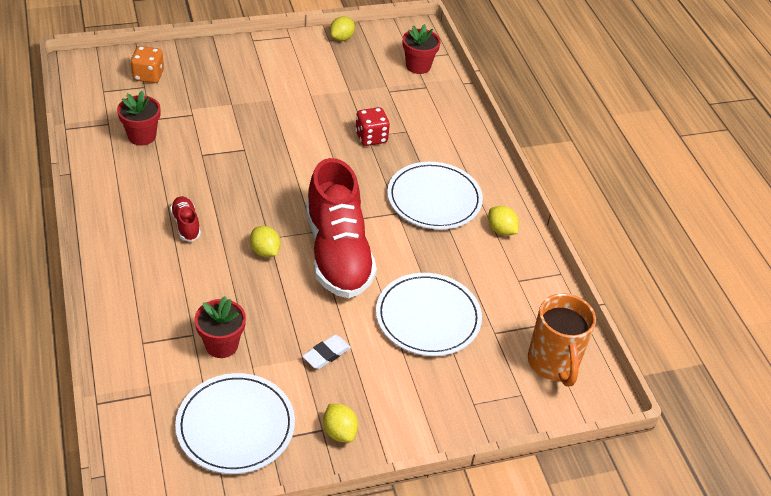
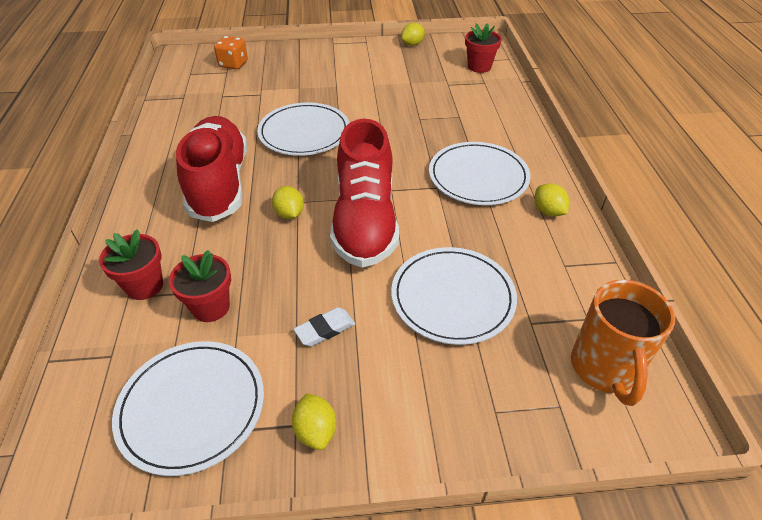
camera: 15 degrees right, 0 degrees up
red flower pot [117,91,160,145] -> red flower pot moved to [99,229,163,300]
red shoe [170,196,201,242] -> red shoe [176,116,247,222], size x2.43
red dice [355,107,390,146] -> none
none -> white plate [257,102,349,156]

